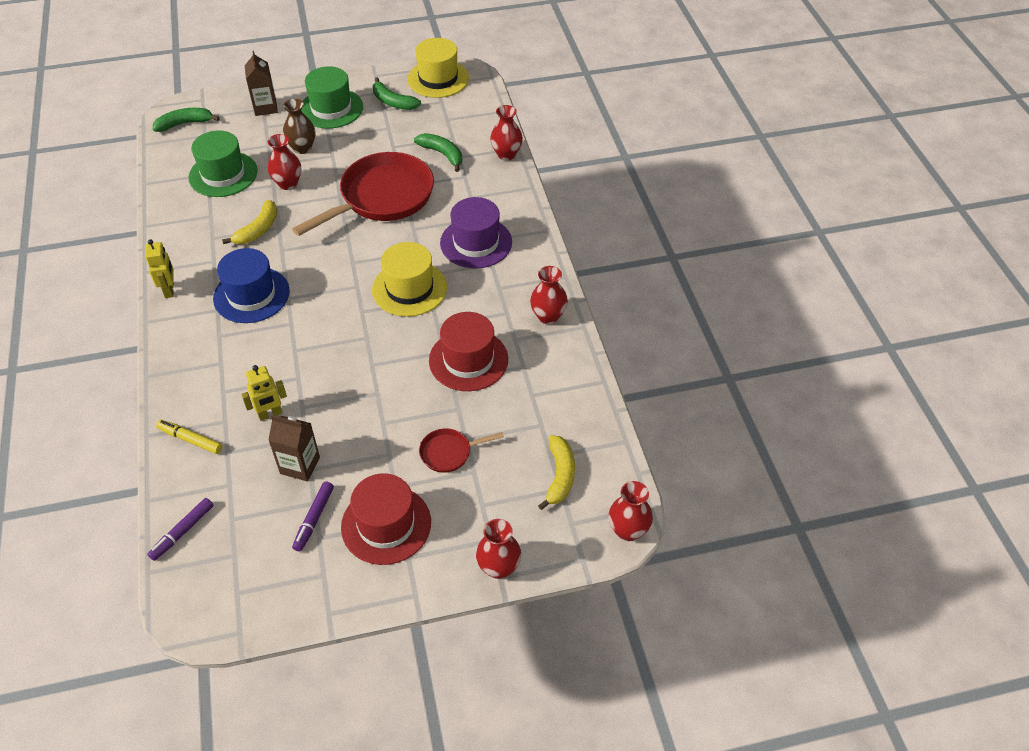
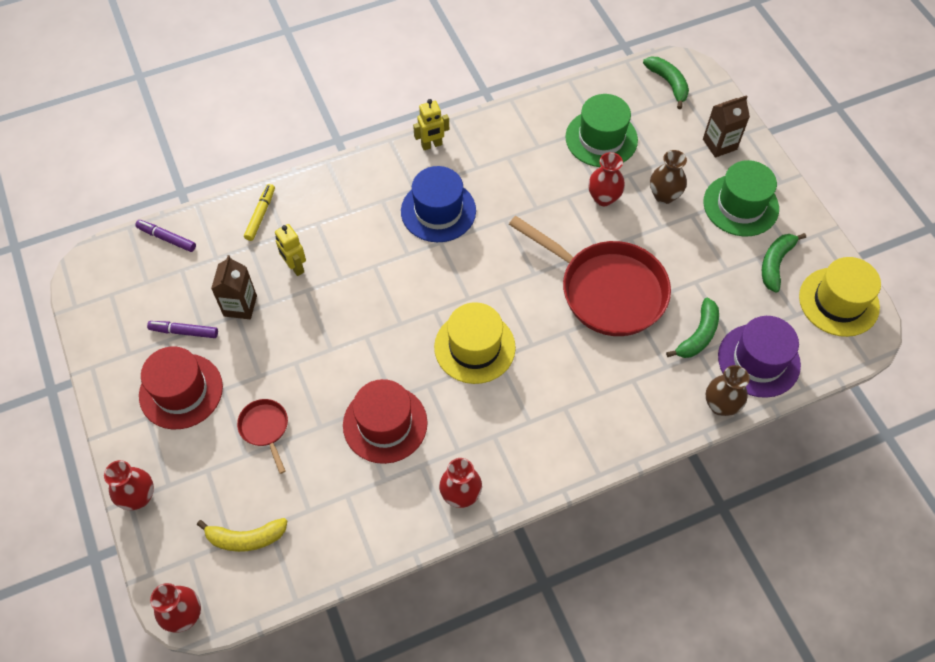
camera: 80 degrees right, 10 degrees up
yellow banana [222,200,277,244] -> none
purple hat [440,197,512,268] -> purple hat moved to [718,316,801,398]
red vase [490,105,523,160] -> brown vase [706,365,750,416]

